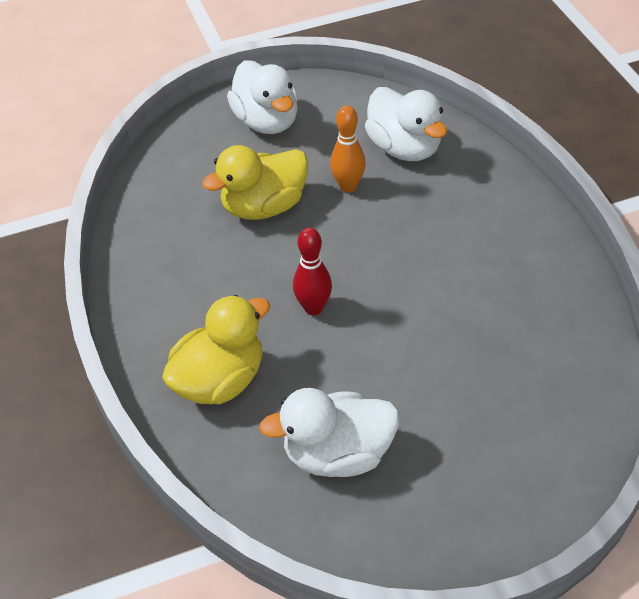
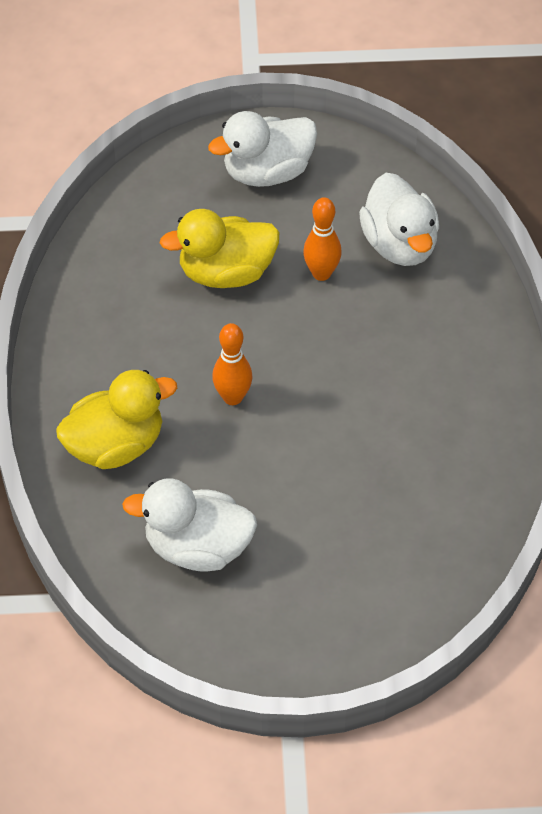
camera: 15 degrees right, 5 degrees up
white duck [227,60,298,134] -> white duck turned 75 degrees clockwise [208,111,317,187]
red bowling pin [293,228,332,315] -> orange bowling pin [212,323,252,405]

